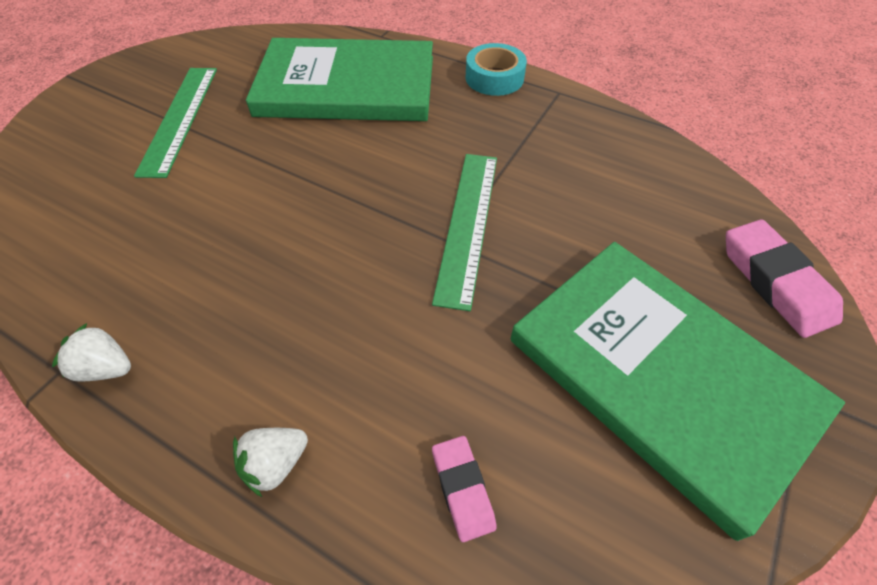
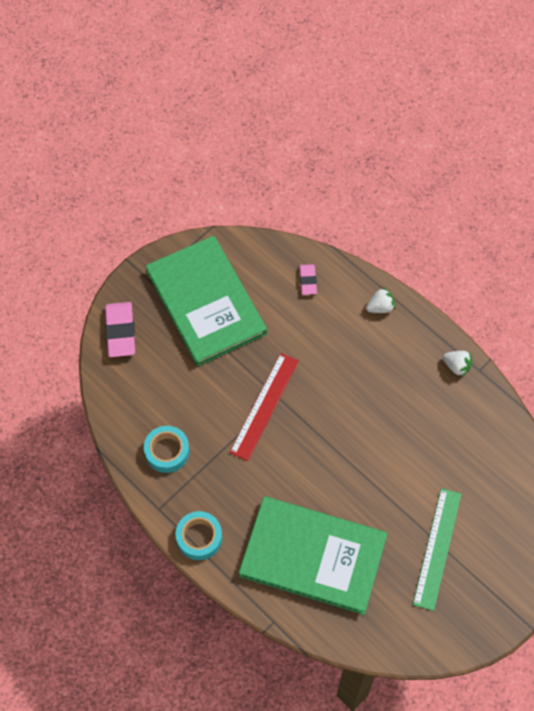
camera: 165 degrees left, 10 degrees up
green ruler [432,154,497,311] -> red ruler [229,353,299,461]
none -> turquoise tape [144,426,189,473]

